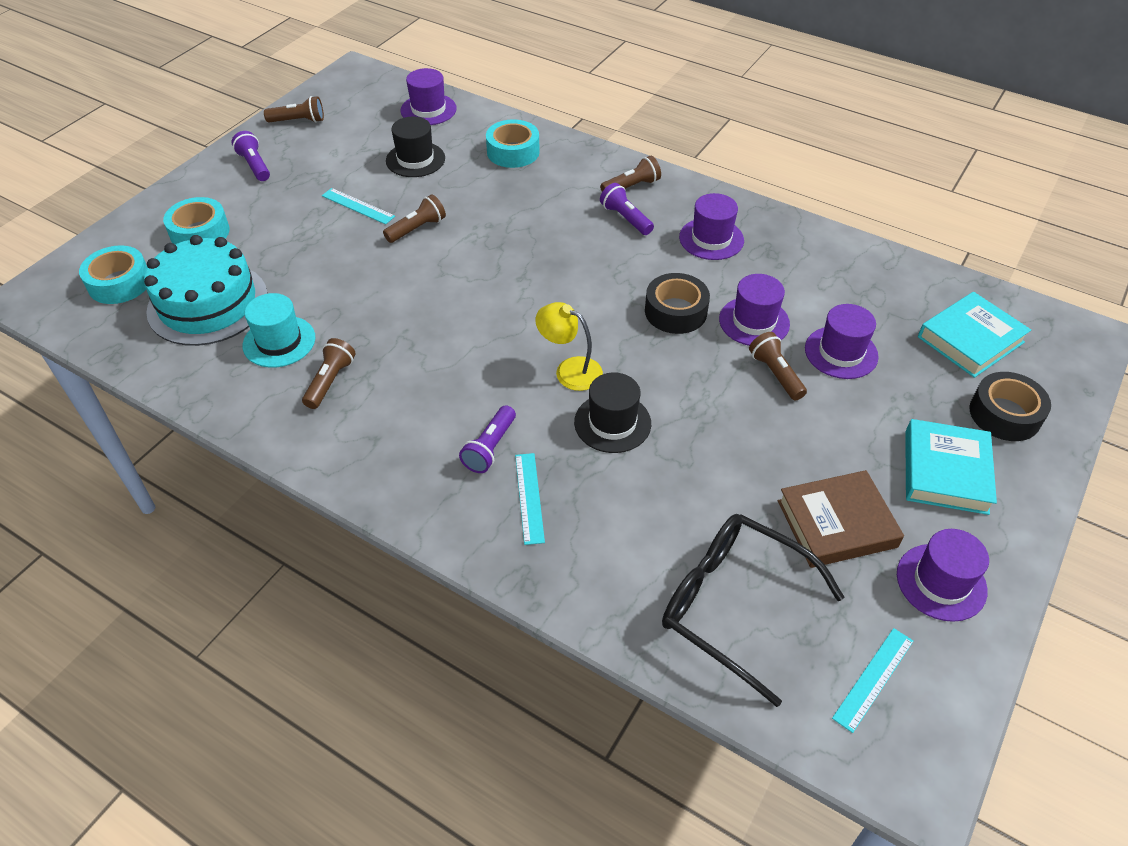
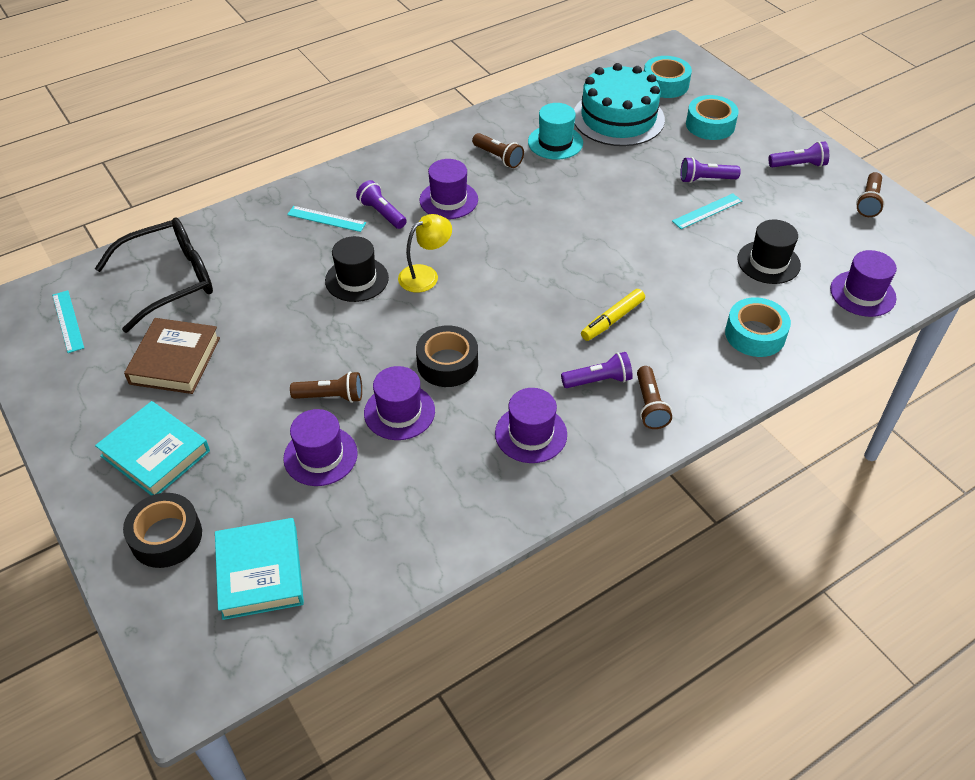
camera: 115 degrees right, 0 degrees up
brown flashlight [383,194,446,243] -> none
purple hat [897,529,989,622] -> purple hat moved to [420,159,478,219]
none -> yellow marker [581,289,645,341]
none -> purple flashlight [680,157,741,183]

